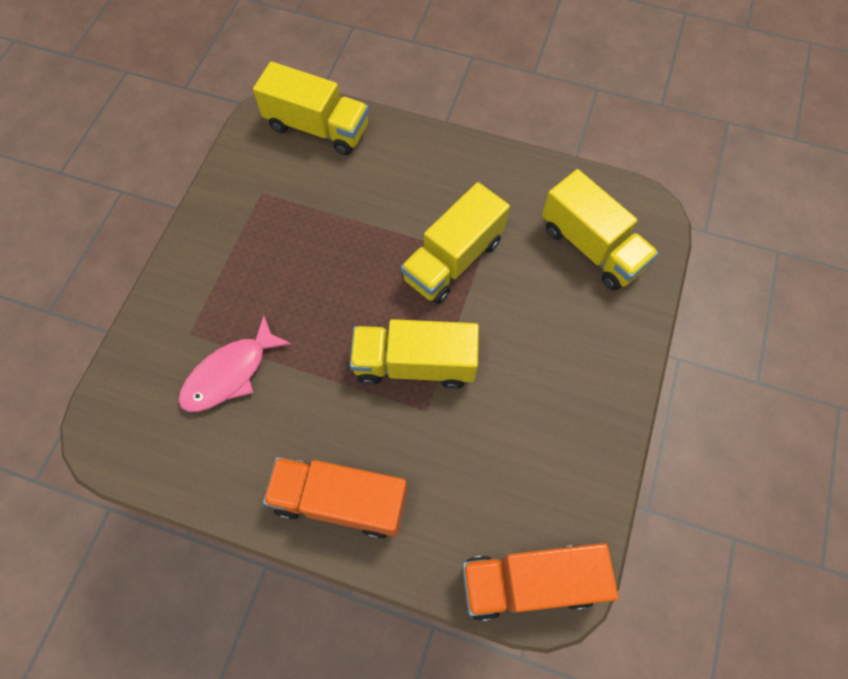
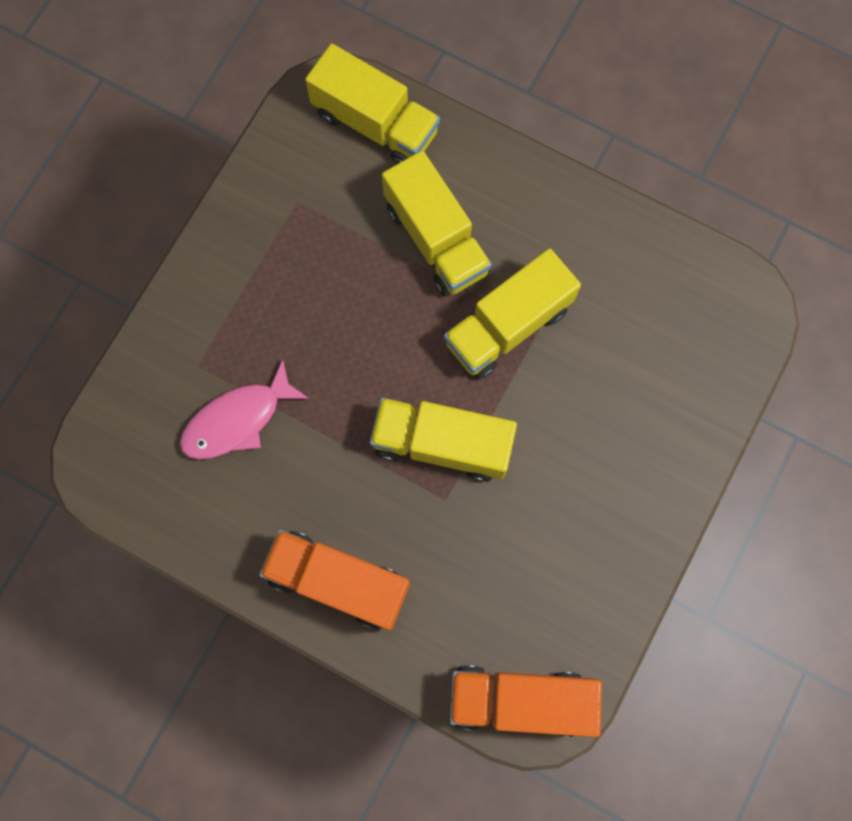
camera: 10 degrees right, 10 degrees up
yellow truck [542,169,658,290] -> yellow truck moved to [382,151,492,297]

